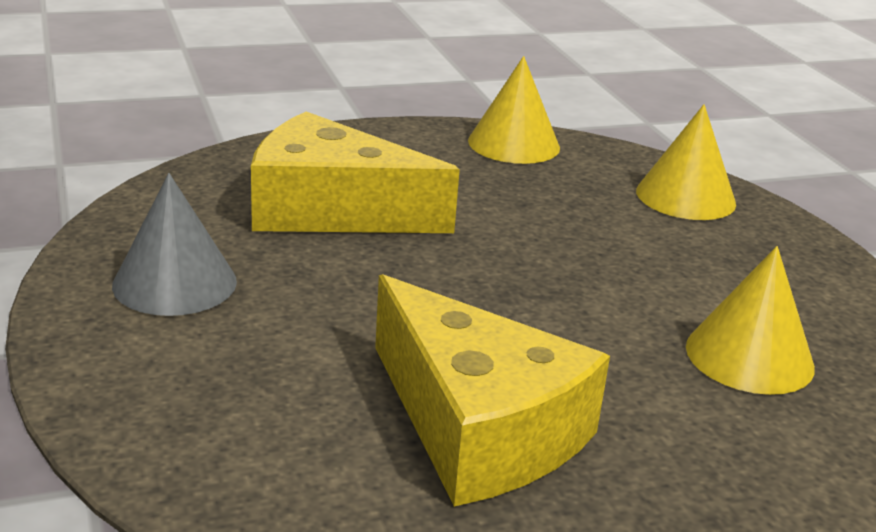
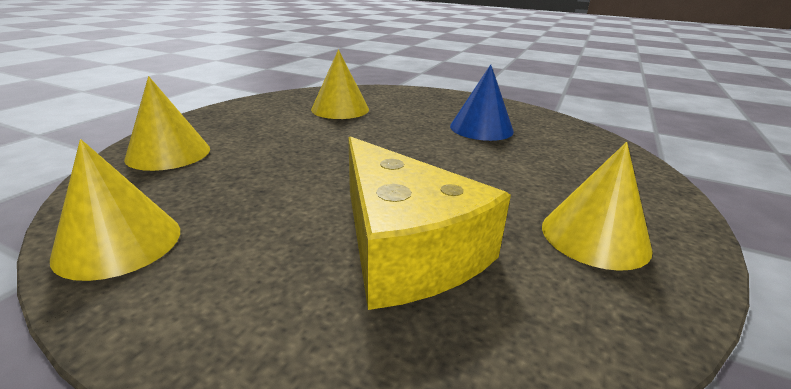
camera: 135 degrees left, 0 degrees up
grey cone [112,173,237,316] -> yellow cone [542,142,652,271]
yellow cheese [375,274,610,507] -> blue cone [450,65,514,141]

